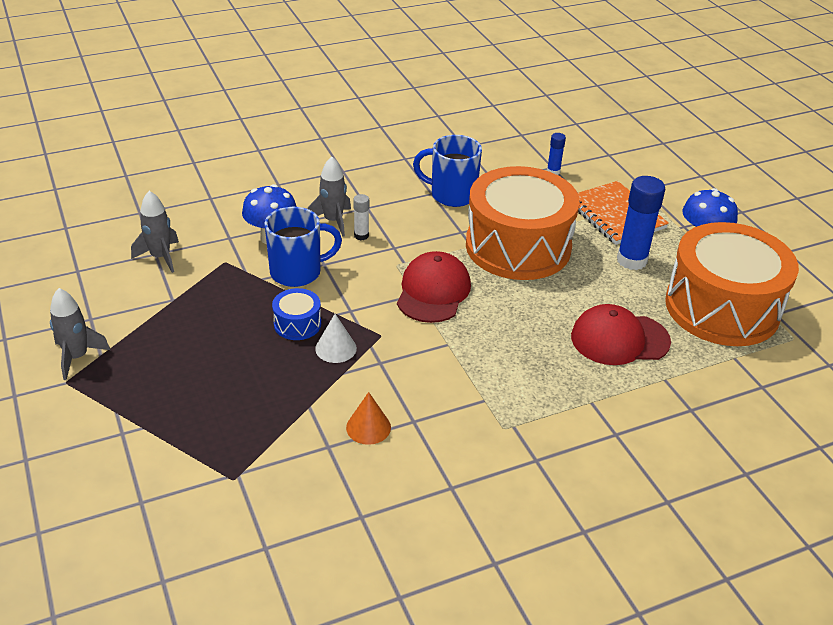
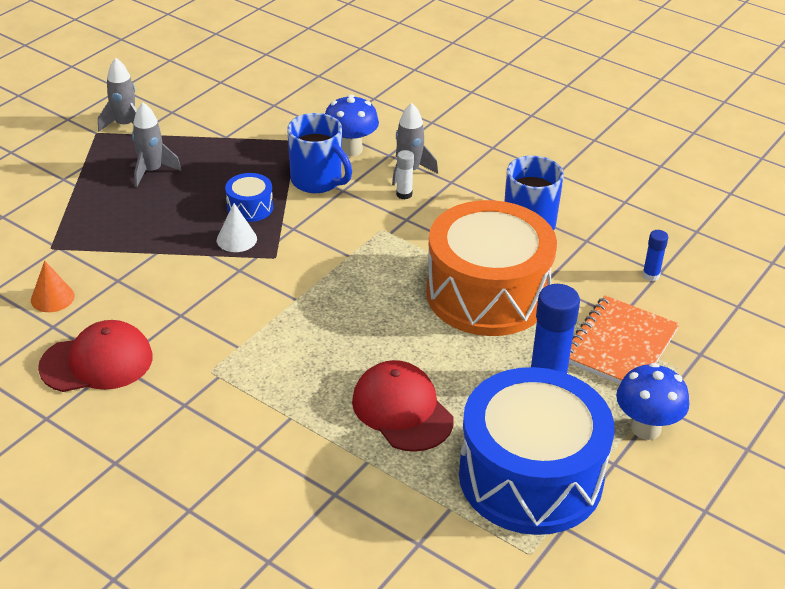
camera: 60 degrees right, 0 degrees up
grey rocket [131,191,179,273] -> grey rocket moved to [132,103,181,187]
orange cone [346,392,391,445] -> orange cone moved to [31,261,75,312]
red cap [397,251,471,323] -> red cap moved to [38,320,153,392]
orange drum [665,222,799,346] -> blue drum [459,367,614,535]

